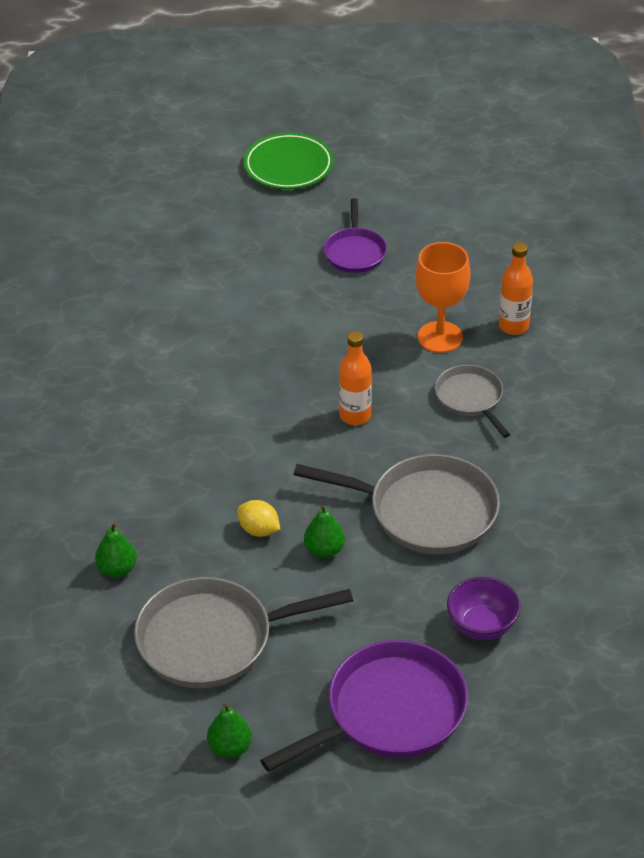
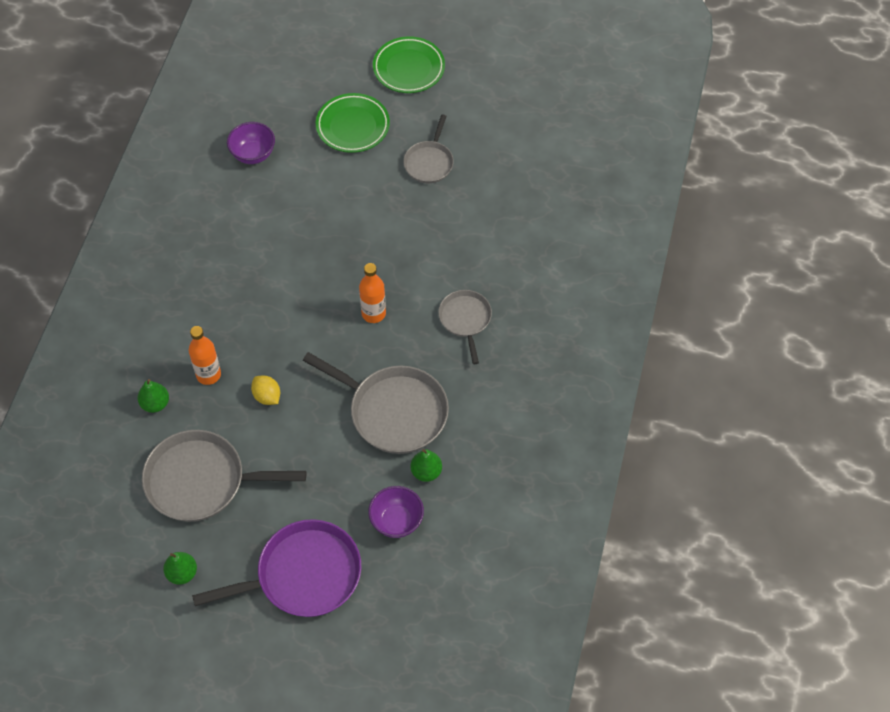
camera: 15 degrees right, 15 degrees up
green pear [304,504,345,558] -> green pear moved to [410,449,442,482]
purple pan [324,198,387,273] -> grey pan [403,114,454,183]
orange goblet [415,242,470,353] -> none
orange bottle [499,242,533,335] -> orange bottle moved to [189,326,221,385]
none -> purple bowl [227,122,275,164]
none -> green plate [316,93,390,153]

